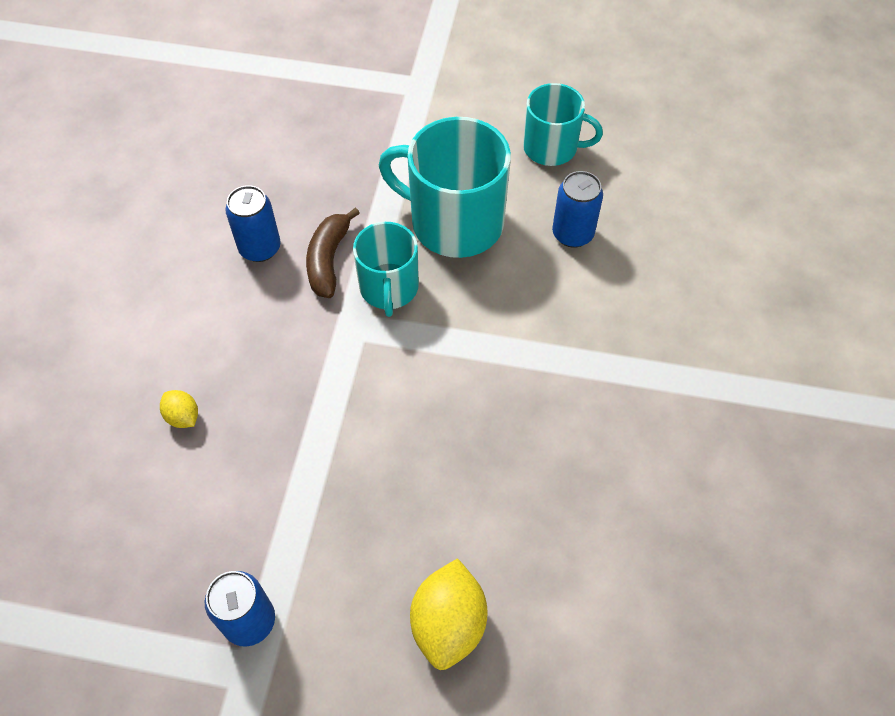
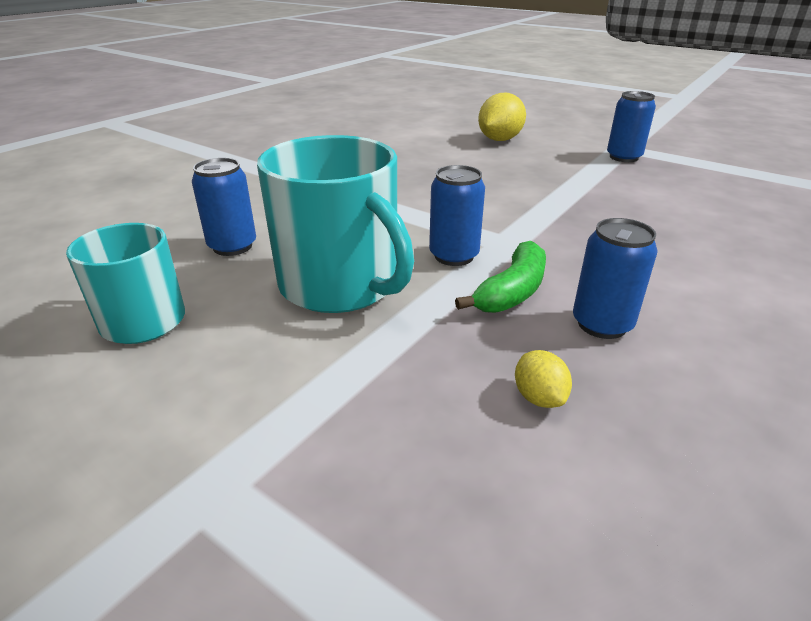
camera: 155 degrees left, 25 degrees down
yellow lemon [160,390,198,428] -> yellow lemon moved to [515,350,572,408]
brown banana [306,207,360,298] -> green banana [455,241,546,313]
turquoise mug [353,222,419,317] -> blue can [429,165,485,266]

